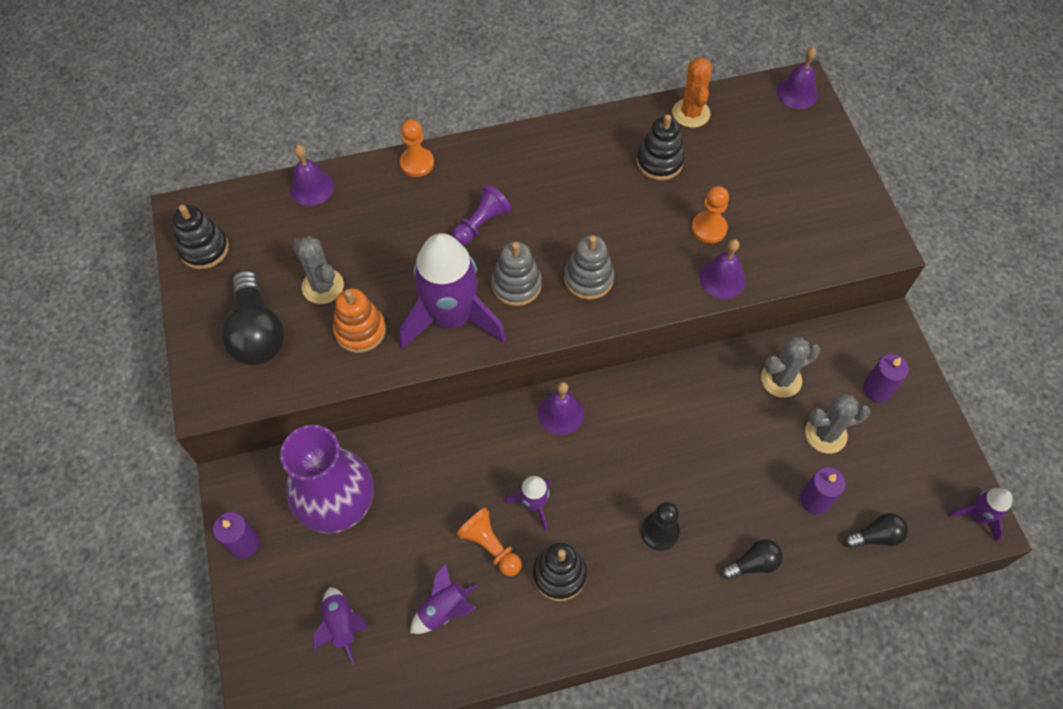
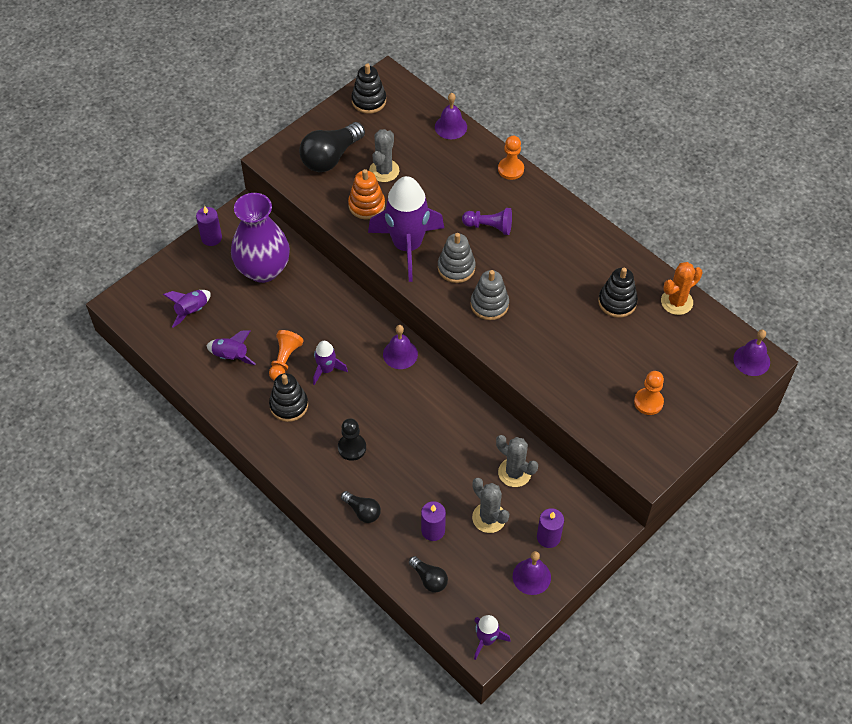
camera: 60 degrees right, 5 degrees down
orange pawn [692,186,729,244] -> orange pawn moved to [634,371,664,415]
purple bell [699,239,746,299] -> purple bell moved to [513,551,551,595]

